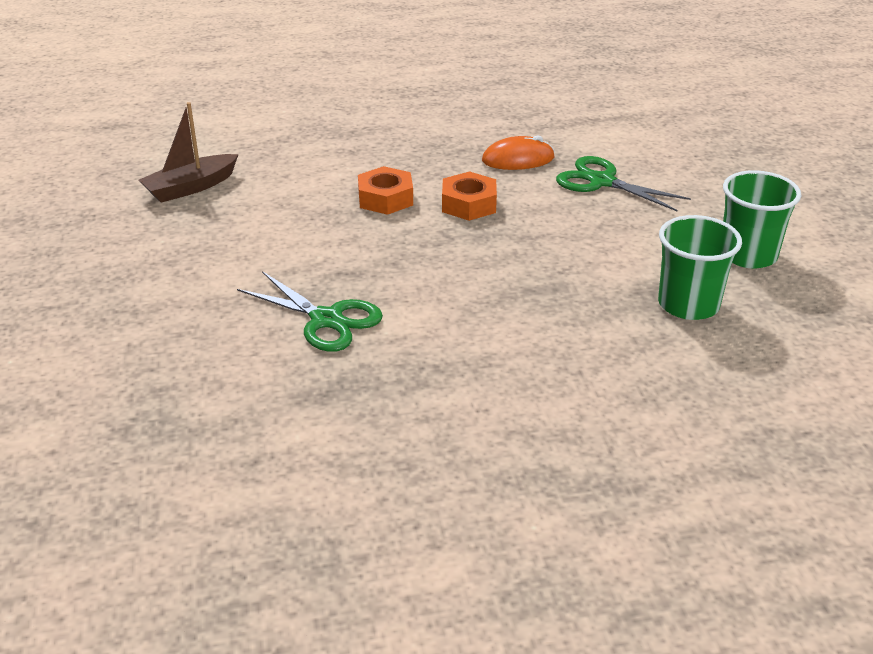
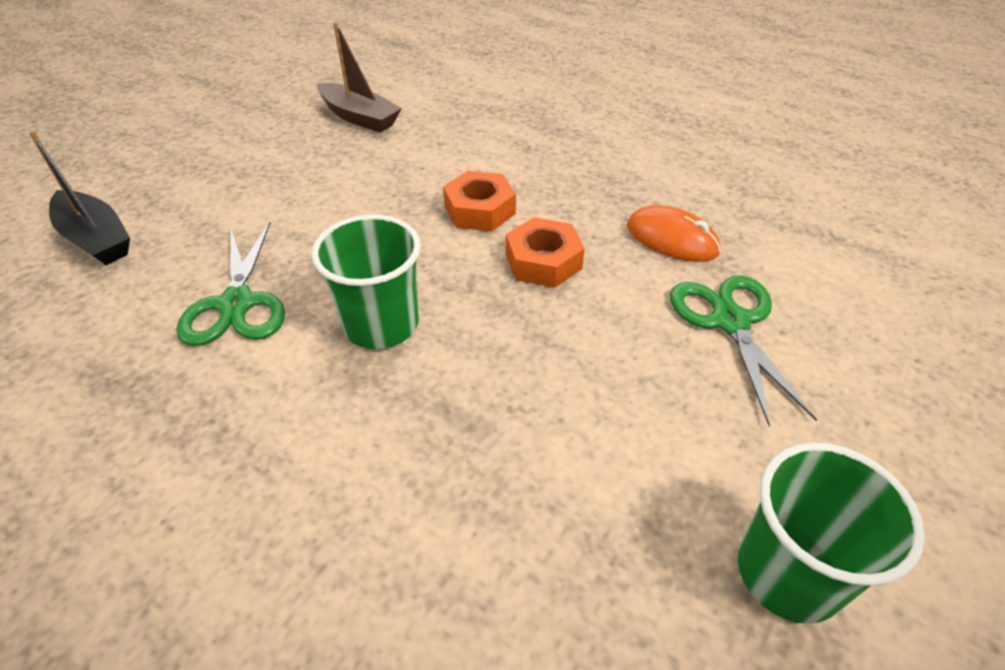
camera: 45 degrees right, 10 degrees up
brown boat [139,102,239,203] -> brown boat turned 150 degrees counterclockwise [317,22,402,133]
green cup [658,215,742,320] -> green cup moved to [312,214,421,349]
none -> black boat [29,131,130,265]

